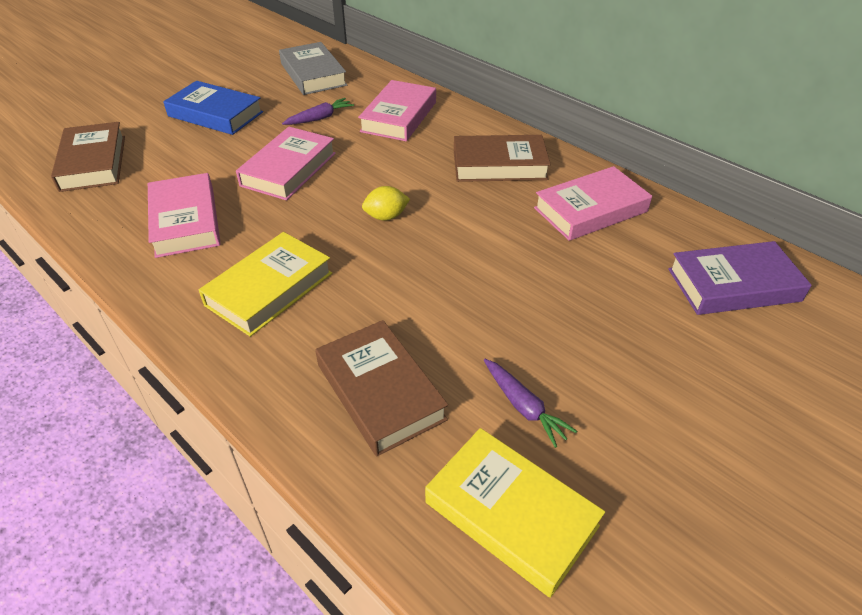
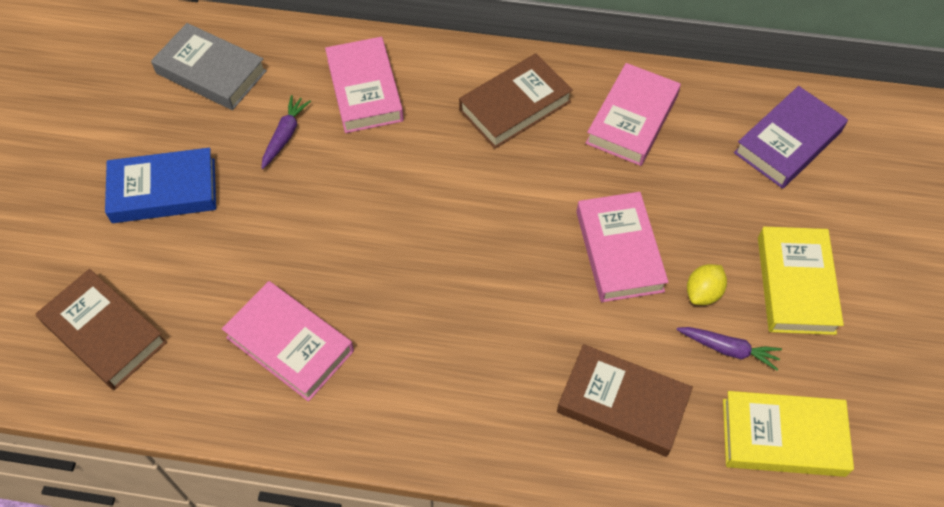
camera: 35 degrees left, 15 degrees up
yellow book [199,232,332,337] -> yellow book moved to [758,227,844,335]
pink book [236,127,336,201] -> pink book moved to [576,192,669,302]
yellow lemon [362,186,410,221] -> yellow lemon moved to [687,264,727,305]

